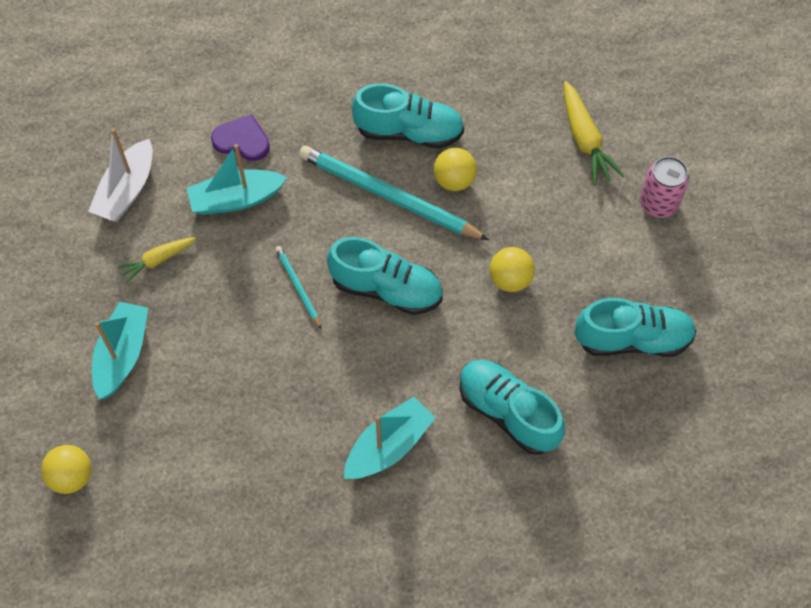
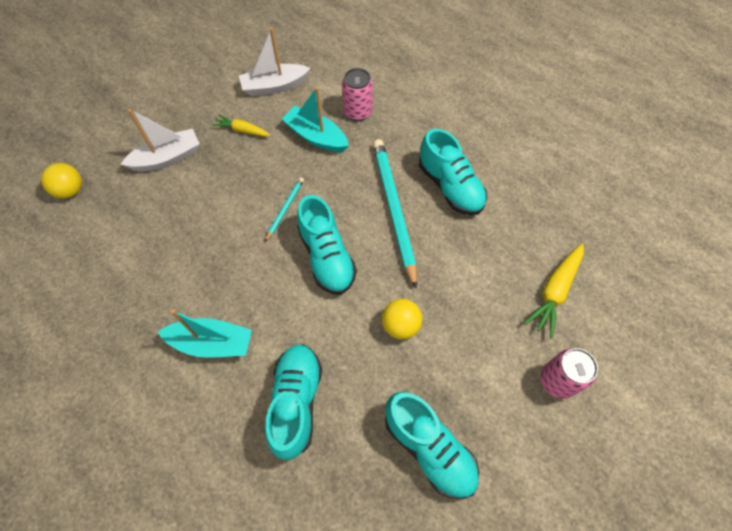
camera: 50 degrees right, 0 degrees up
turquoise boat [92,302,148,400] -> white boat [121,109,200,172]
purple heart [211,114,270,161] -> pink can [342,68,373,121]
yellow ball [434,148,477,191] -> none

